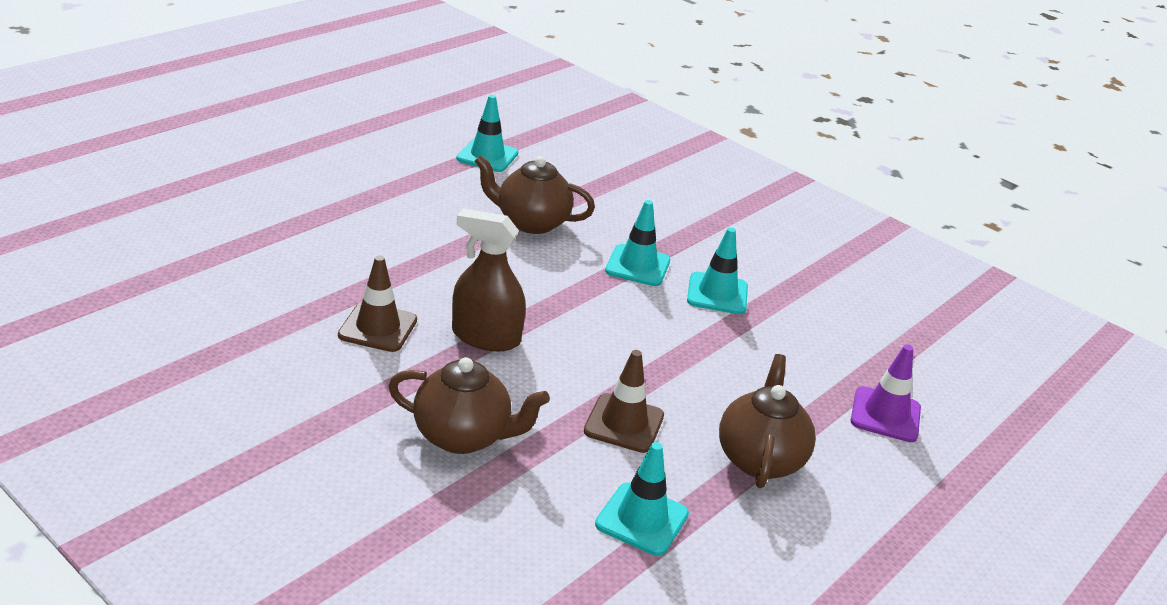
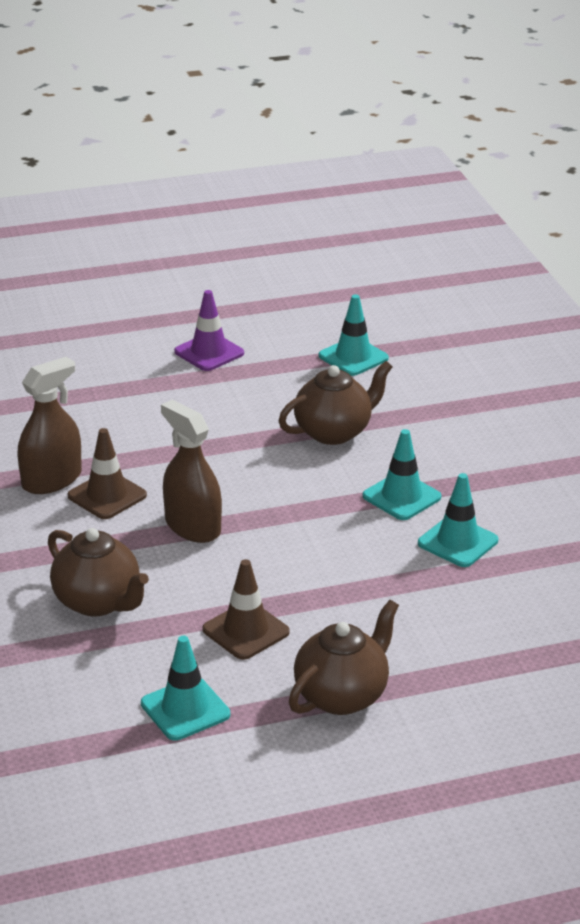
camera: 35 degrees right, 0 degrees up
brown teapot [475,155,595,234] -> brown teapot turned 105 degrees clockwise [279,361,392,445]
purple traffic cone [851,345,921,442] -> purple traffic cone moved to [174,290,244,371]
none -> brown spray bottle [17,357,82,494]

